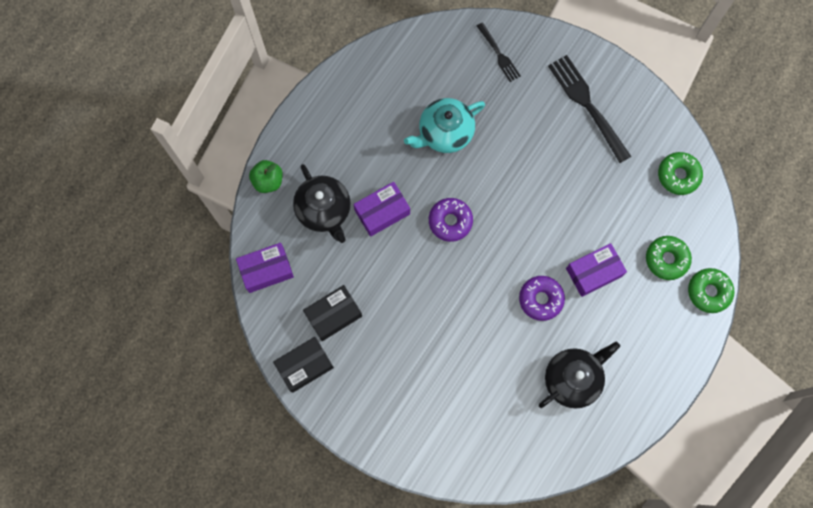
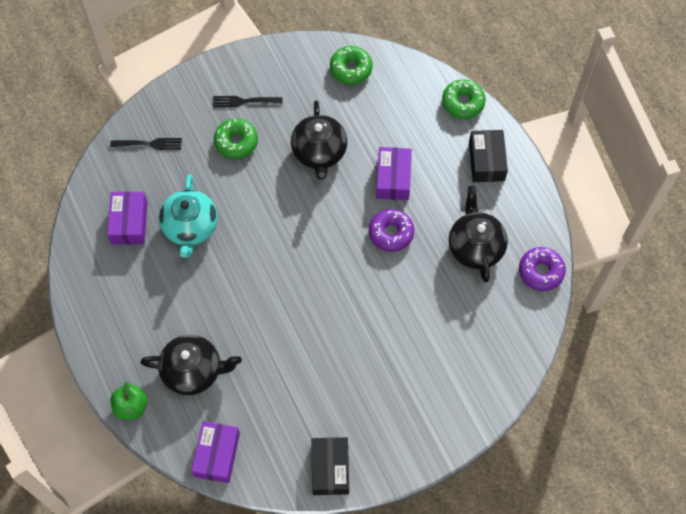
camera: 60 degrees left, 10 degrees down
black box [303,285,362,341] -> black box moved to [469,130,508,182]
purple box [353,182,410,237] -> purple box moved to [107,192,147,245]
purple donut [429,198,473,242] -> purple donut moved to [519,247,566,291]
black fork [548,55,631,163] -> black fork [213,96,283,108], size x0.56
green donut [646,236,692,280] -> green donut moved to [214,118,258,159]
none -> black teapot [291,100,347,180]

